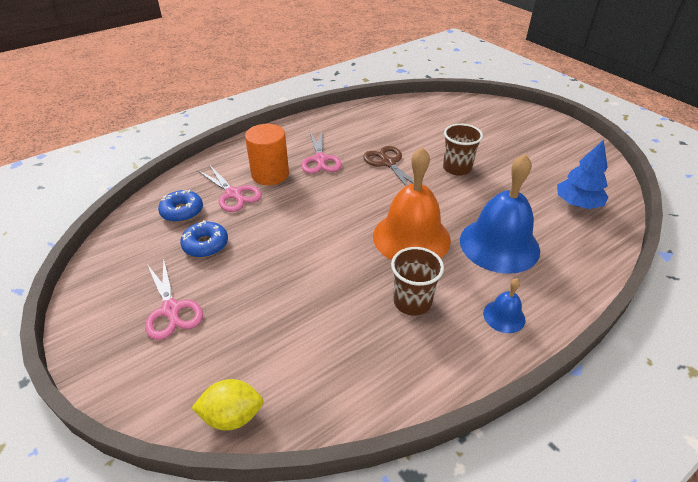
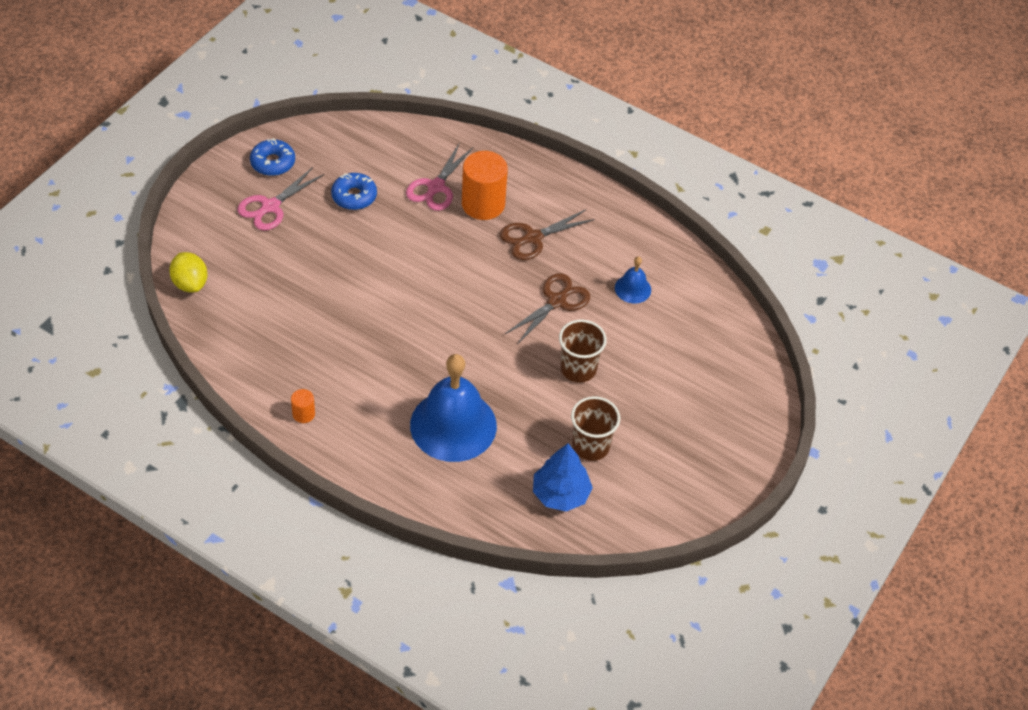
camera: 65 degrees right, 10 degrees up
blue donut [158,189,203,222] -> blue donut moved to [250,138,295,176]
pink scissors [301,130,342,174] -> brown scissors [500,210,594,260]
orange bell [373,147,451,260] -> none
brown cup [391,247,444,316] -> brown cup moved to [571,396,620,461]
blue bell [483,278,526,333] -> blue bell moved to [615,256,651,303]
none -> orange cylinder [291,389,315,423]

